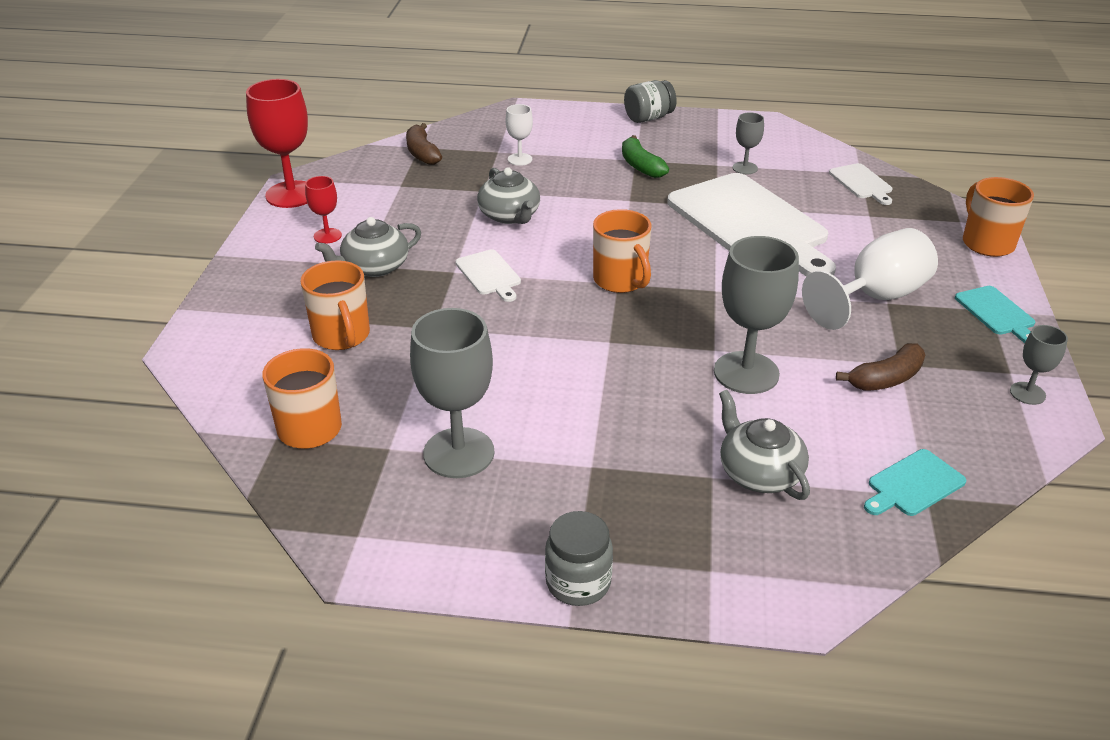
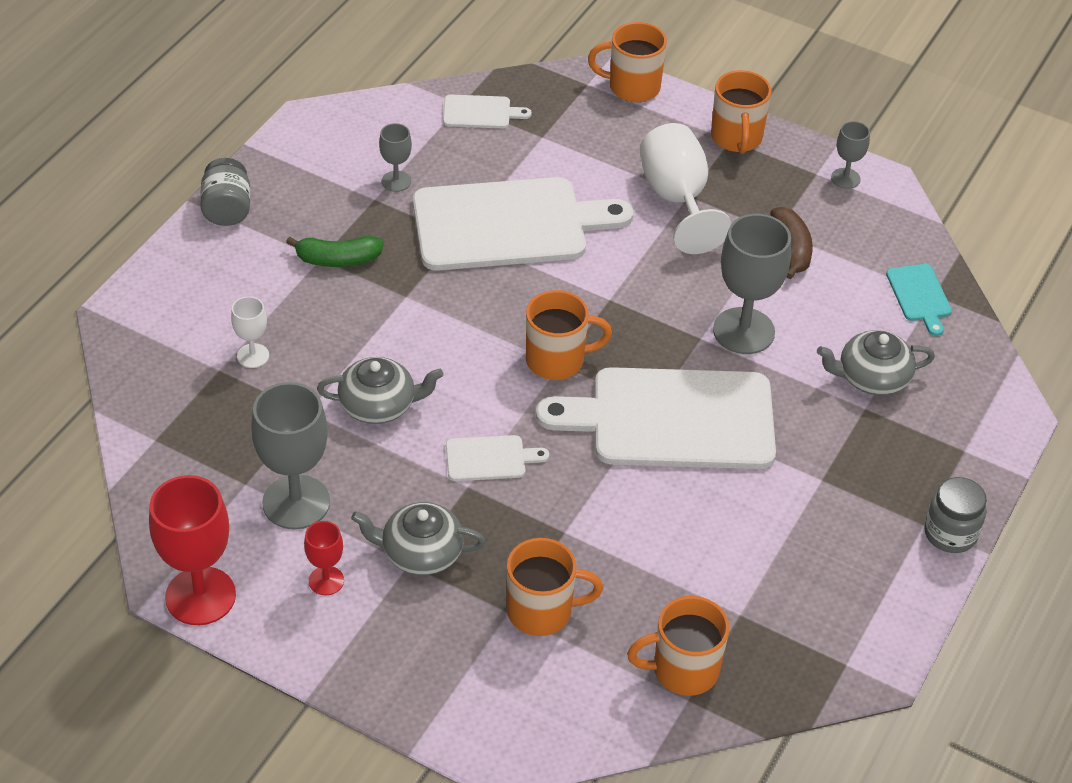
camera: 70 degrees left, 10 degrees up
grey teapot [315,217,421,277] -> grey teapot turned 105 degrees clockwise [351,502,486,575]
brown banana [406,123,442,165] -> none
grey goblet [410,308,494,478] -> grey goblet moved to [251,382,330,530]
turquoise cutting board [955,286,1035,343] -> orange mug [711,70,771,154]
none -> white cutting board [536,367,776,469]

